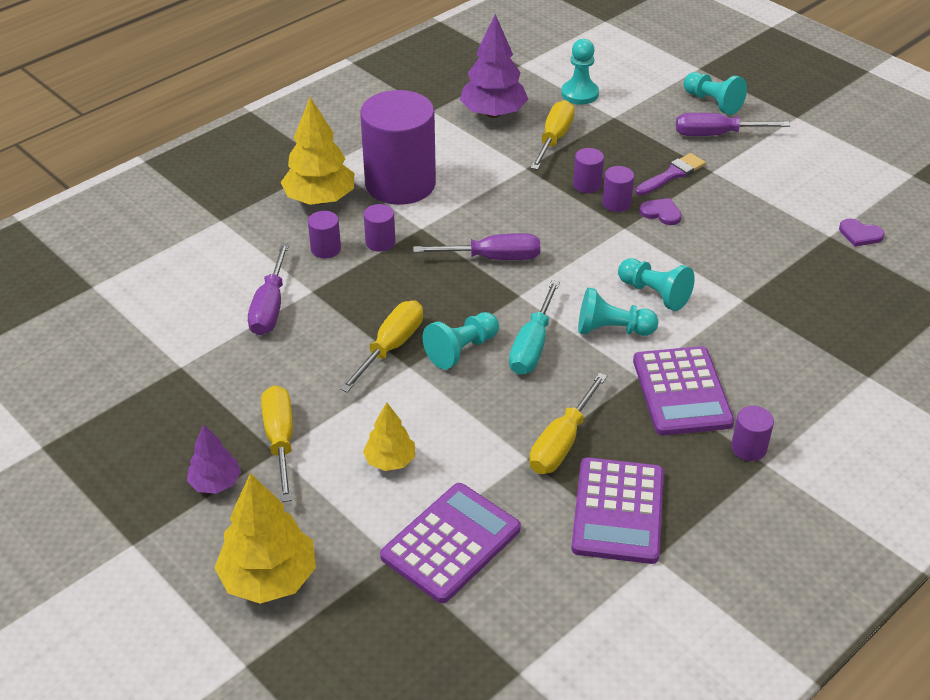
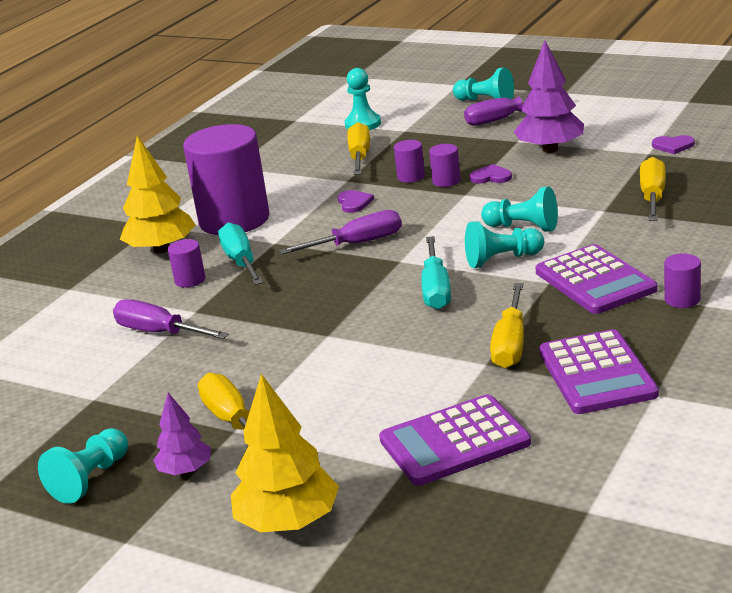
camera: 15 degrees left, 15 degrees down
purple screwdriver [248,243,289,336] -> purple screwdriver turned 135 degrees clockwise [113,299,229,339]
yellow screwdriver [340,301,423,392] -> yellow screwdriver moved to [640,157,666,221]
yellow tree [363,402,415,471] -> none
purple cylinder [364,204,395,252] -> turquoise screwdriver [218,223,263,285]
purple calculator [380,483,521,603] -> purple calculator turned 135 degrees counterclockwise [379,395,531,485]
turquoise pawn [423,312,499,369] -> turquoise pawn moved to [38,428,128,504]
purple tree [460,14,528,118] -> purple tree moved to [514,41,584,153]
purple brush [635,153,706,196] -> none
none -> purple heart [338,190,374,213]

